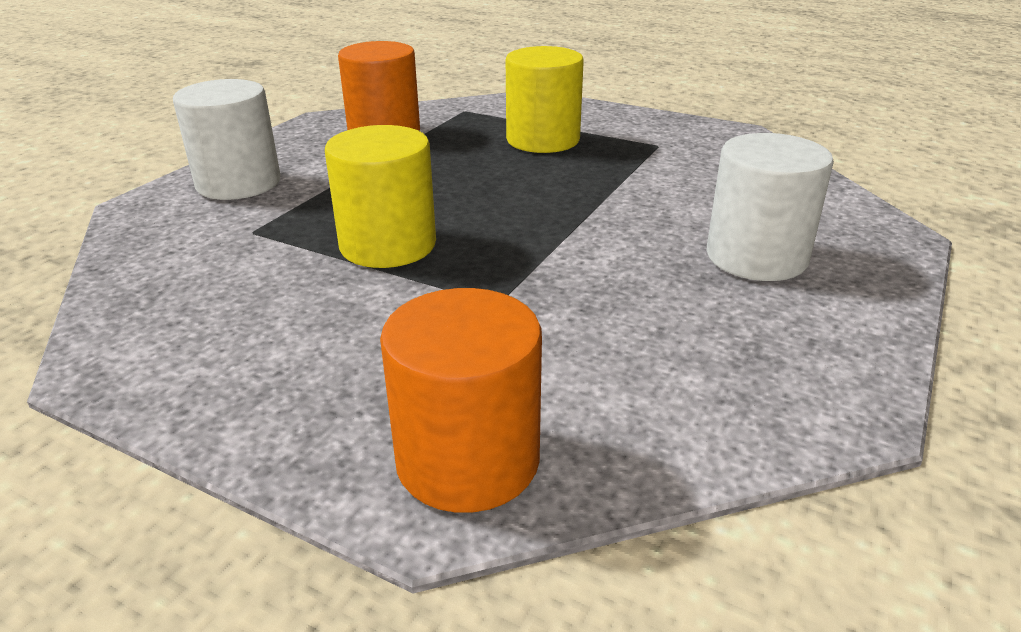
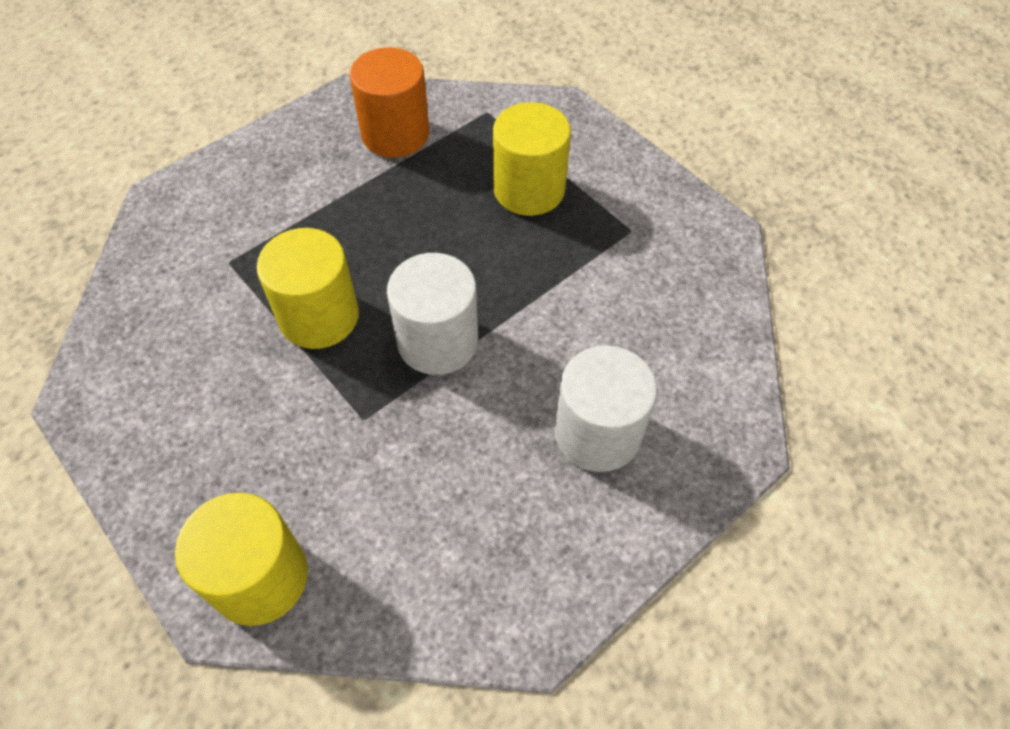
camera: 20 degrees right, 25 degrees up
white cylinder [173,79,281,200] -> white cylinder moved to [387,253,478,375]
orange cylinder [380,288,542,513] -> yellow cylinder [175,493,308,626]

